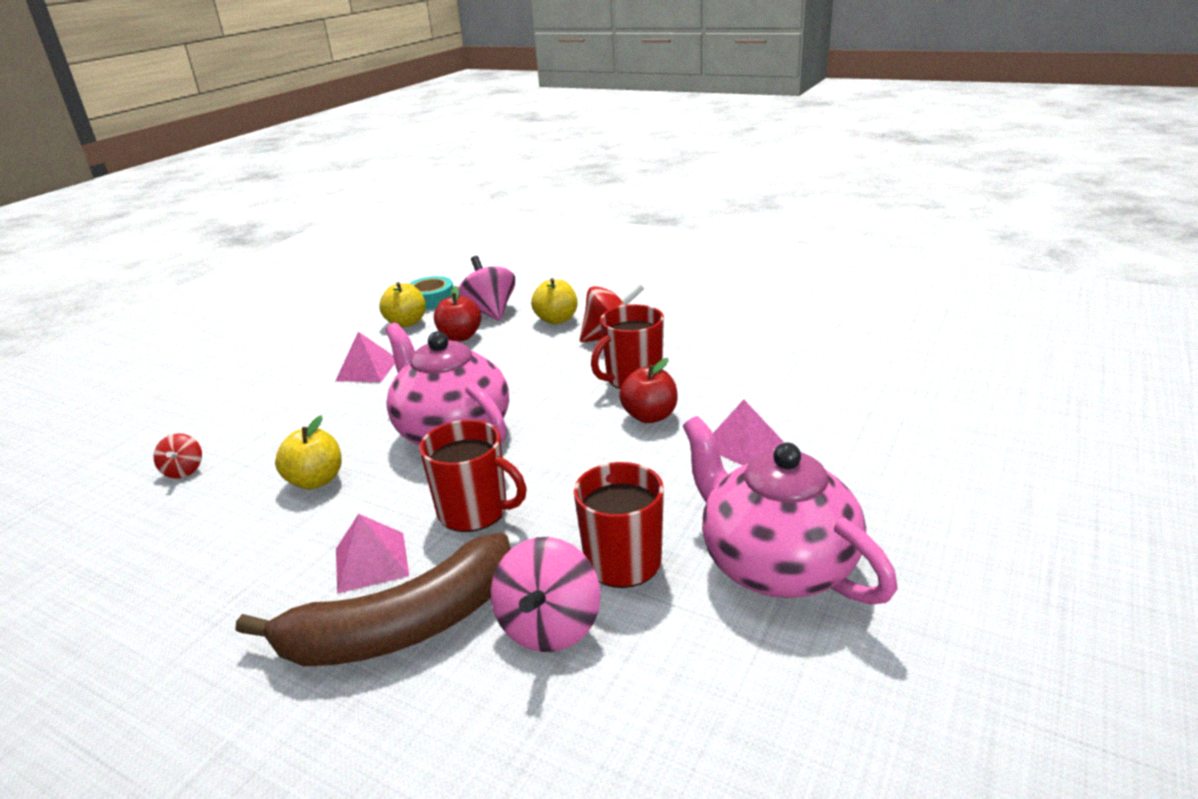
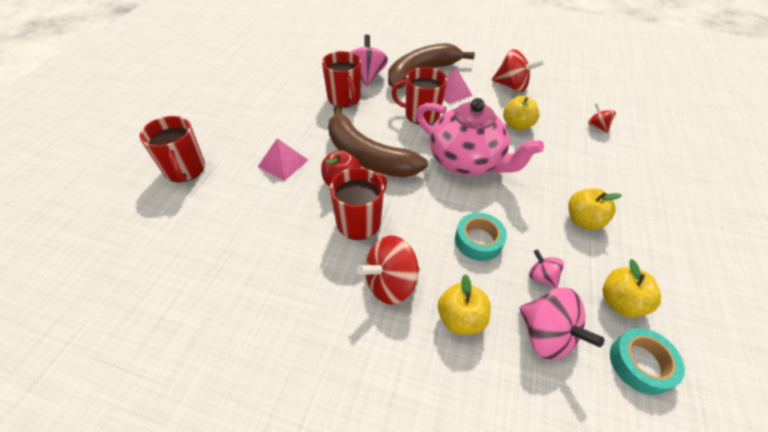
camera: 165 degrees right, 20 degrees up
pink pyramid [336,332,395,382] -> yellow apple [568,188,622,230]
red apple [434,286,481,342] -> pink spinning top [529,249,564,288]
pink teapot [683,416,897,605] -> none
none -> red mug [139,116,205,182]
none -> brown banana [328,105,428,177]
none -> turquoise tape [455,213,507,261]
none -> red spinning top [492,49,544,92]

